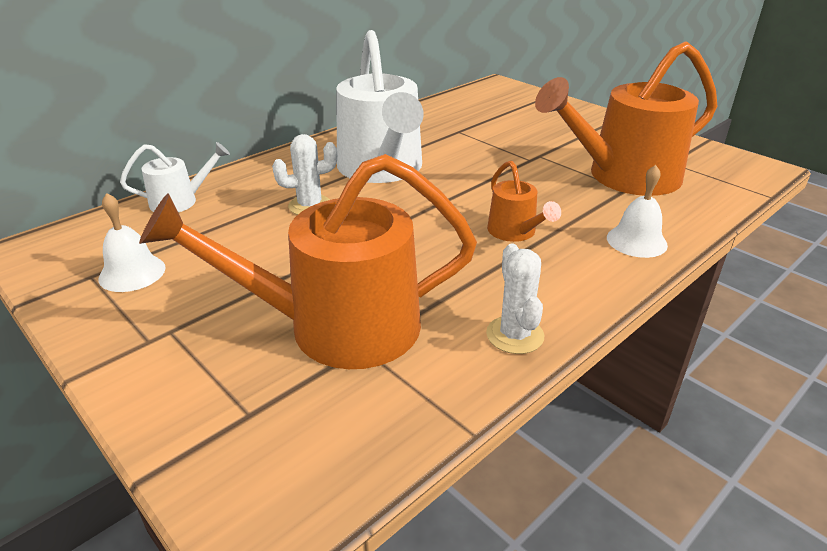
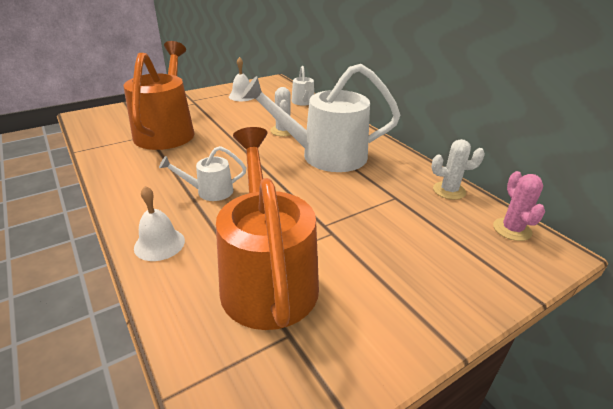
camera: 100 degrees right, 0 degrees up
white cactus [486,243,544,354] -> white cactus moved to [431,139,485,200]
orange watering can [487,161,561,242] -> white watering can [159,146,246,201]
none -> pink cactus [493,171,545,241]

